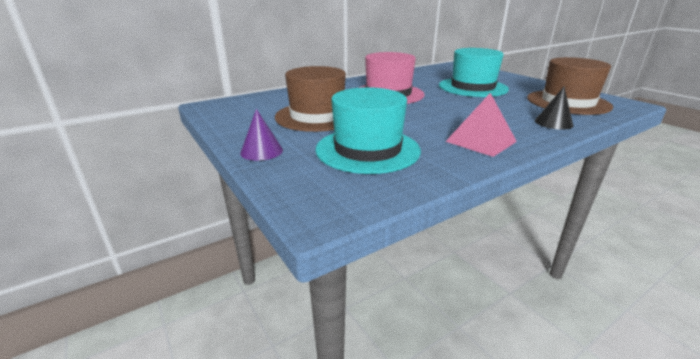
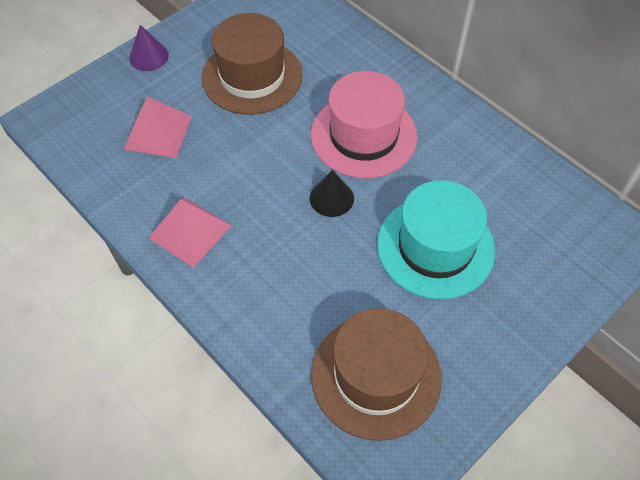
camera: 80 degrees right, 30 degrees up
turquoise hat [315,87,421,174] -> pink pyramid [124,96,192,158]
black cone [535,87,573,130] -> black cone moved to [310,170,354,217]

